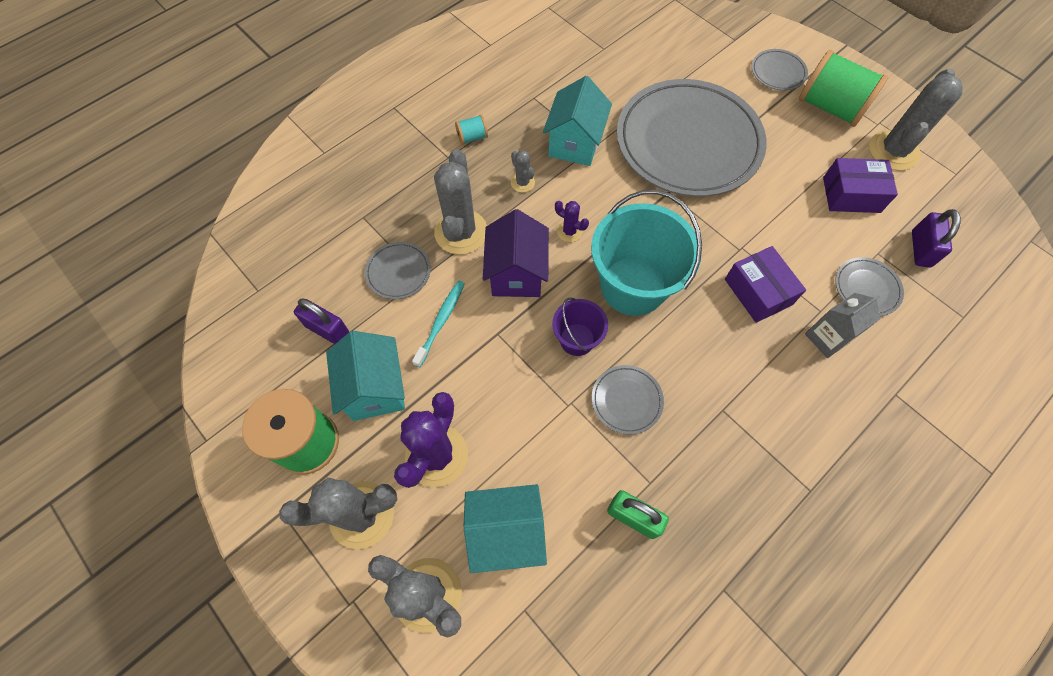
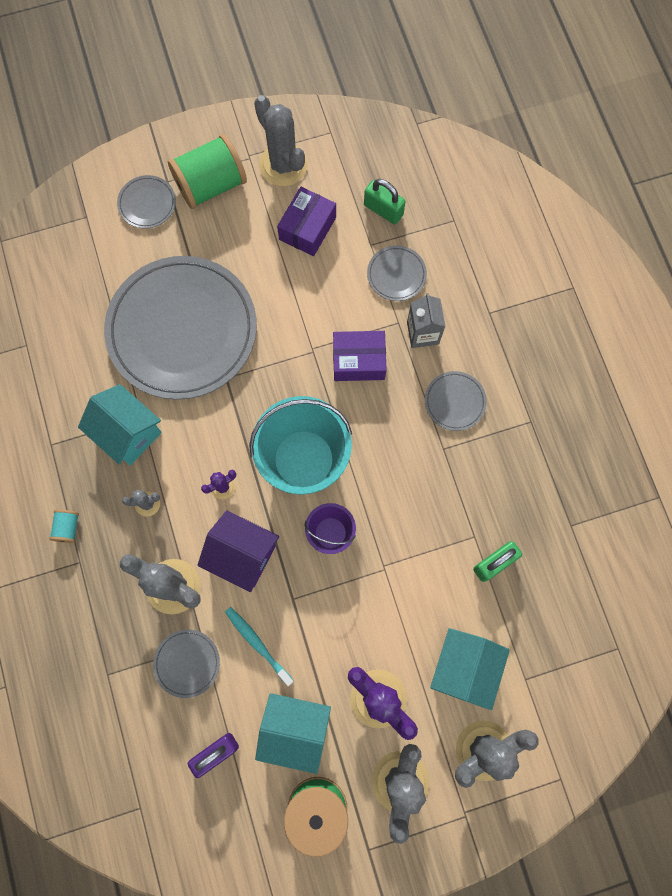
camera: 65 degrees left, 10 degrees up
grey plate [592,365,664,435] -> grey plate moved to [425,371,487,431]
purple padlock [912,209,961,268] -> green padlock [364,179,406,224]

